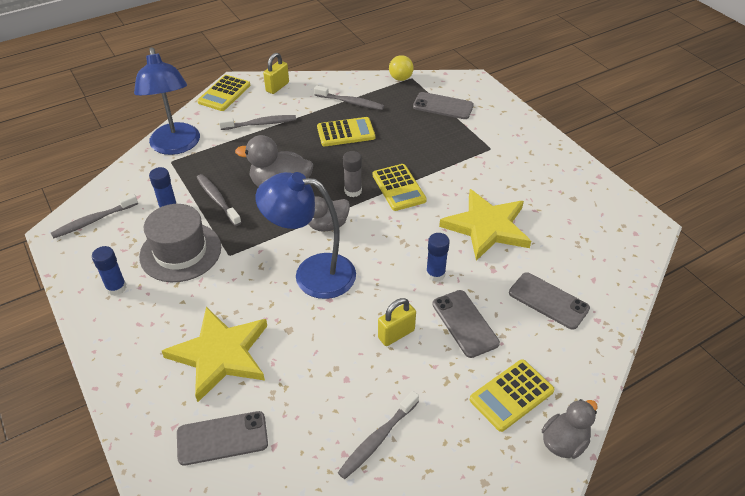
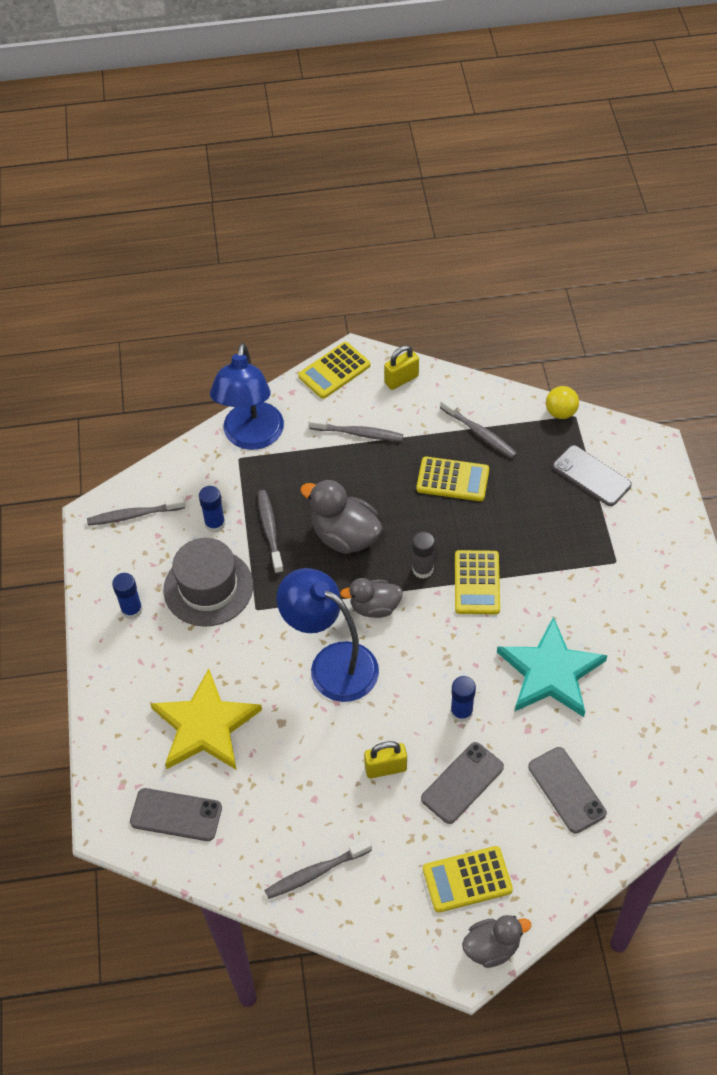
camera: 25 degrees right, 10 degrees up
grey phone [432,290,500,358] -> grey phone turned 45 degrees clockwise [421,742,504,824]
yellow star [439,189,531,261] -> turquoise star [497,617,608,717]

